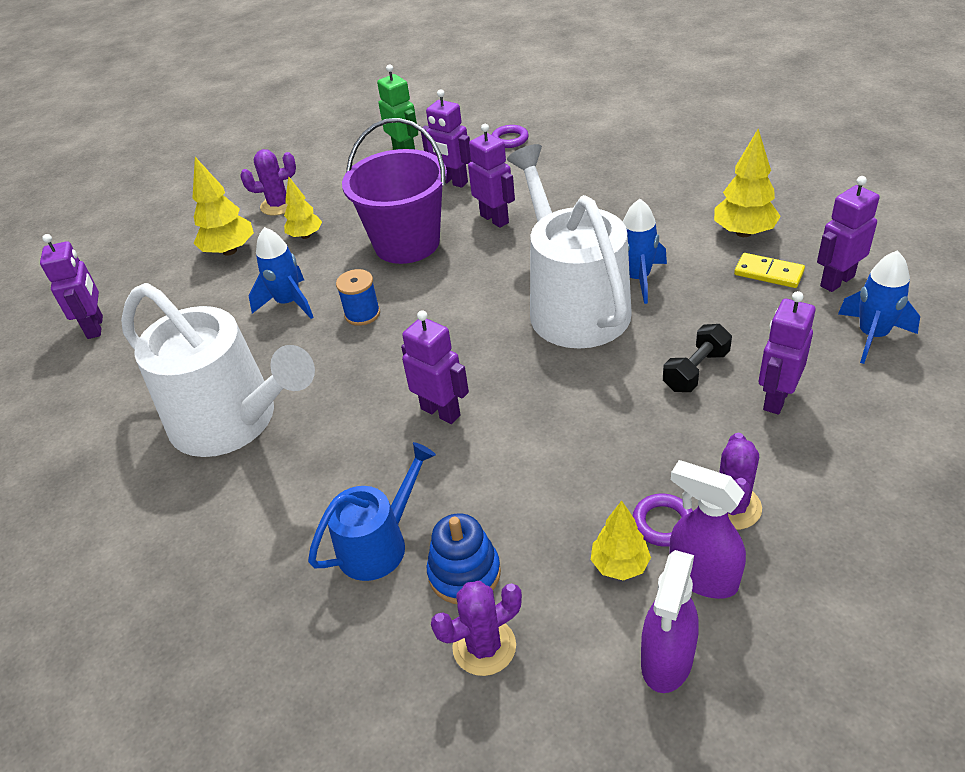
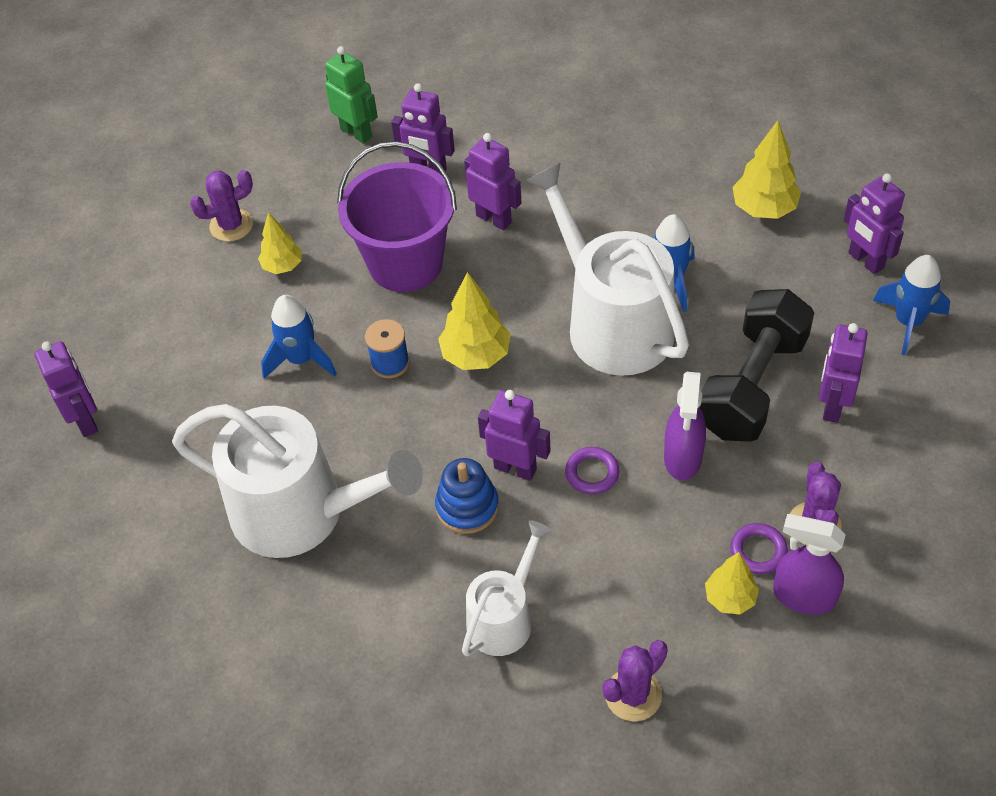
camera: 15 degrees left, 10 degrees up
yellow tree [192,157,254,256] -> yellow tree moved to [438,272,511,370]
blue watering can [308,442,436,581] -> white watering can [462,520,551,656]
blue stacking toy [427,513,501,604] -> blue stacking toy moved to [435,458,499,534]
purple ring [492,125,529,148] -> purple ring moved to [565,447,620,494]
purple spray bottle [641,550,698,693] -> purple spray bottle moved to [664,372,706,481]
black dumbbell [663,324,732,392] -> black dumbbell [699,289,814,442], size x1.98
yellow domino [734,253,805,288] -> none
purple robot [817,176,879,292] -> purple robot turned 75 degrees counterclockwise [844,173,905,274]

